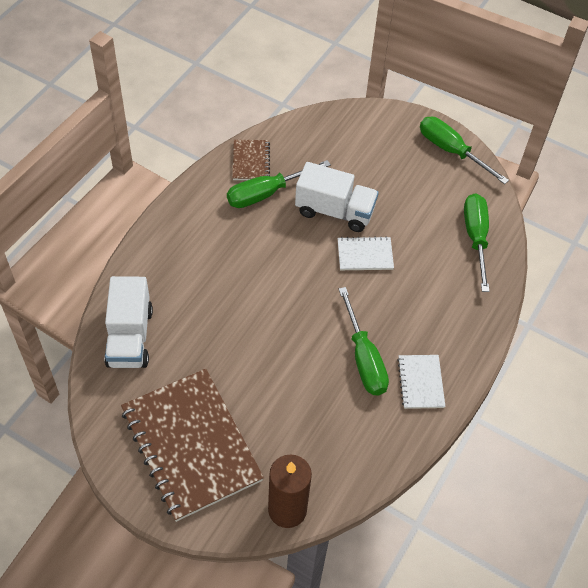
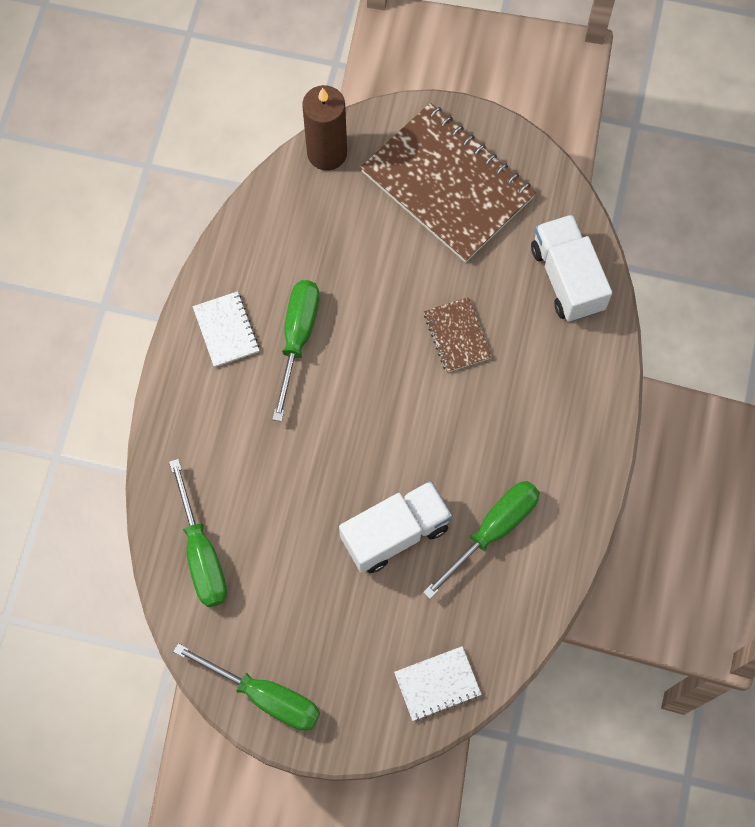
camera: 165 degrees right, 15 degrees up
brown notebook [233,140,270,180] -> brown notebook moved to [424,297,492,372]
white truck [295,162,379,232] -> white truck turned 150 degrees clockwise [339,481,452,573]
white notebook [338,236,394,270] -> white notebook moved to [394,646,482,721]
green screwdriver [339,287,389,395] -> green screwdriver turned 45 degrees clockwise [272,280,320,422]

